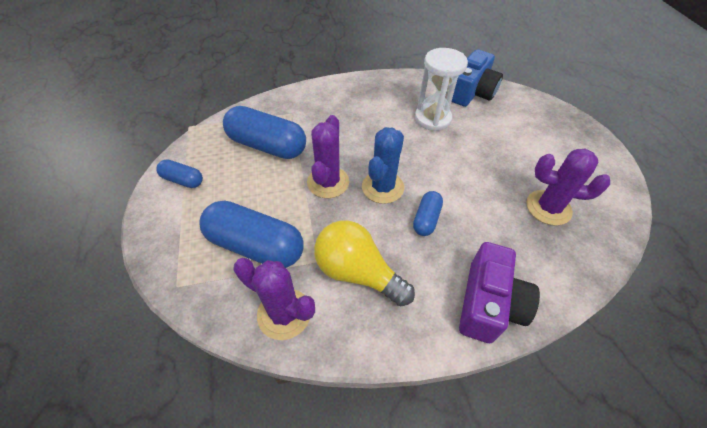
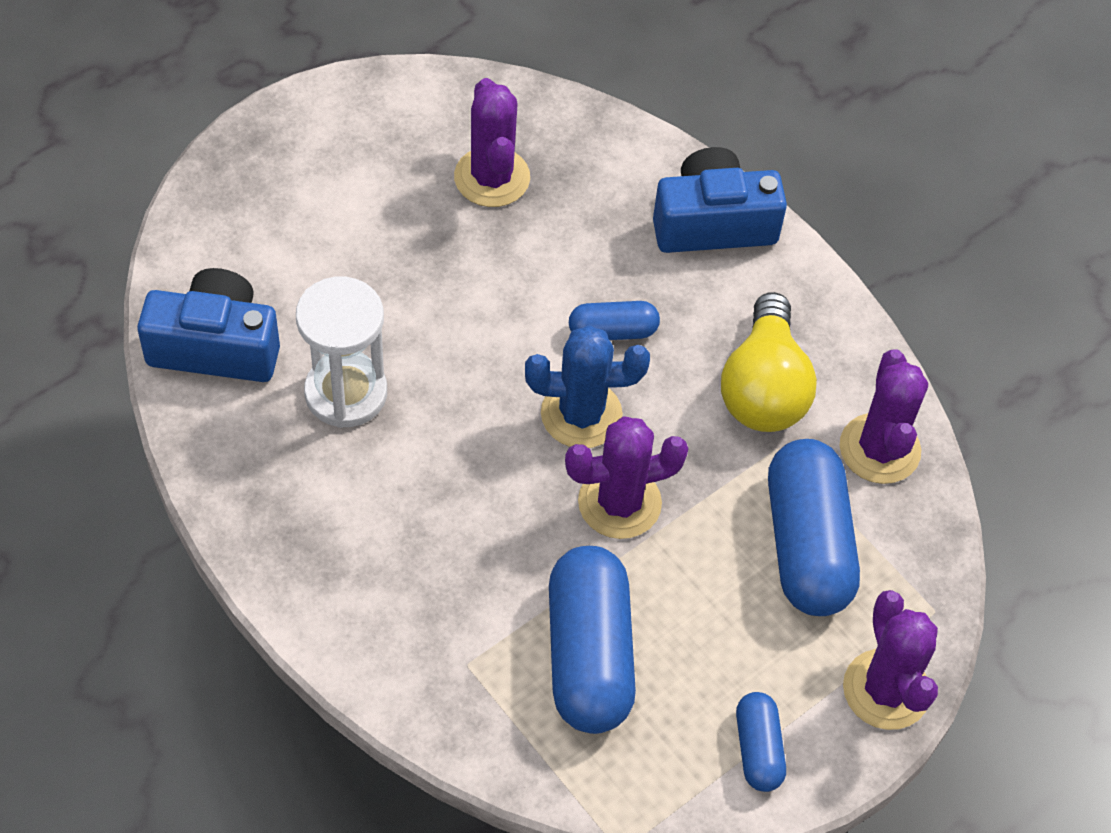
camera: 120 degrees left, 5 degrees up
purple camera [459,242,540,343] -> blue camera [653,147,787,253]
none -> purple cactus [843,590,938,730]

